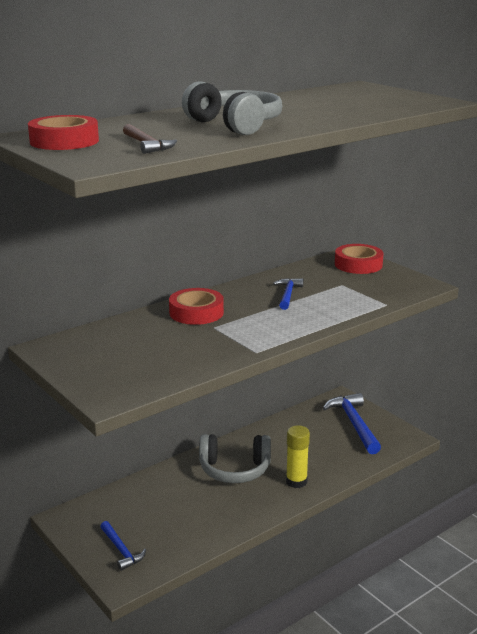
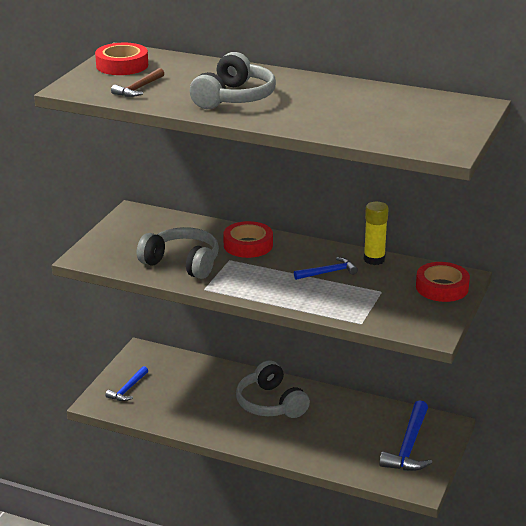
camera: 60 degrees right, 5 degrees up
yellow glue stick [286,425,310,488] -> yellow glue stick moved to [364,202,389,265]
blue hammer [323,393,381,454] -> blue hammer turned 150 degrees clockwise [379,400,432,471]
none -> grey headphones [137,227,219,279]

